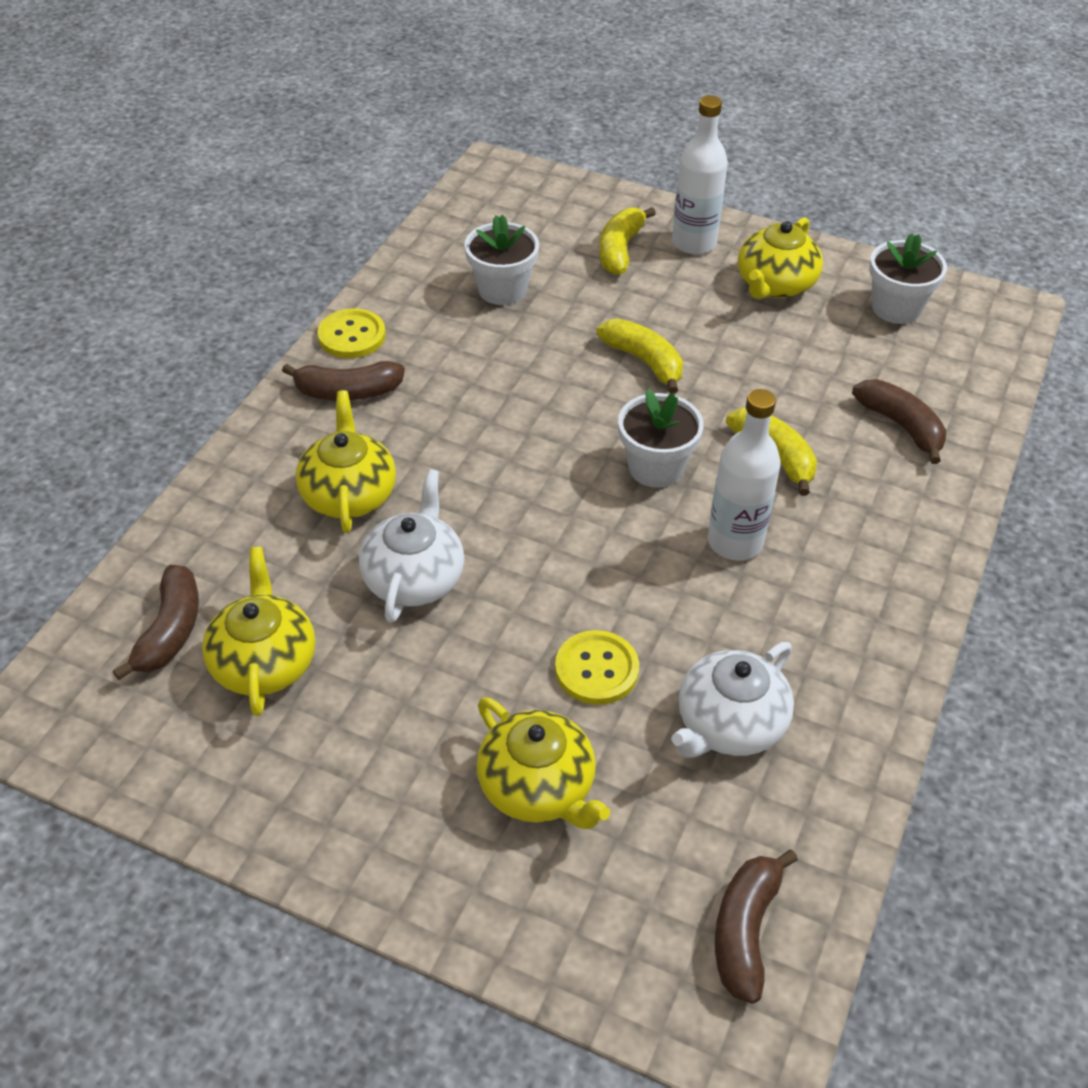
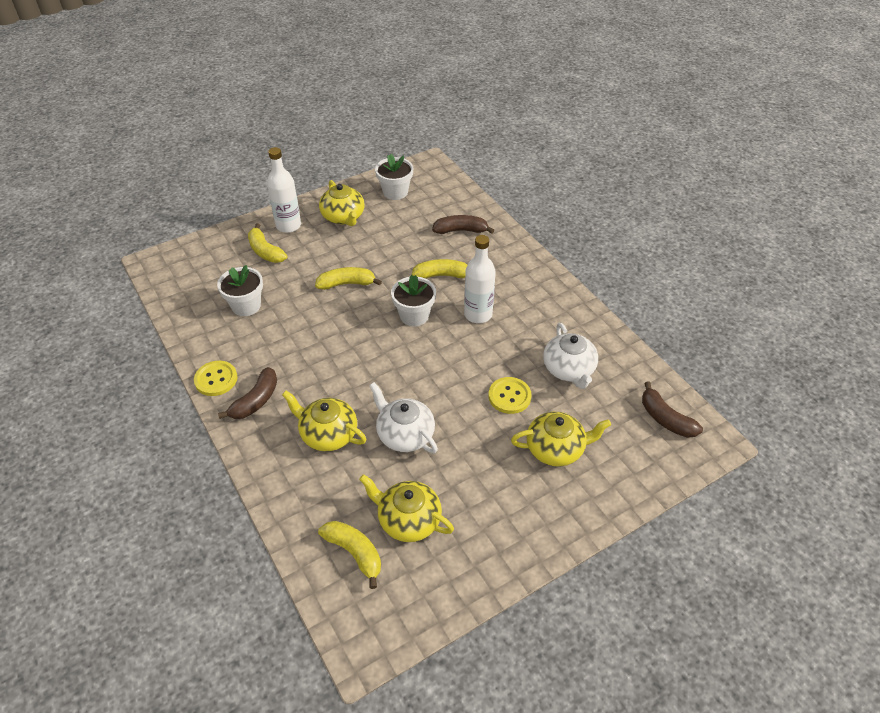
camera: 55 degrees left, 0 degrees up
brown banana [113,565,199,680] -> yellow banana [318,521,381,589]

